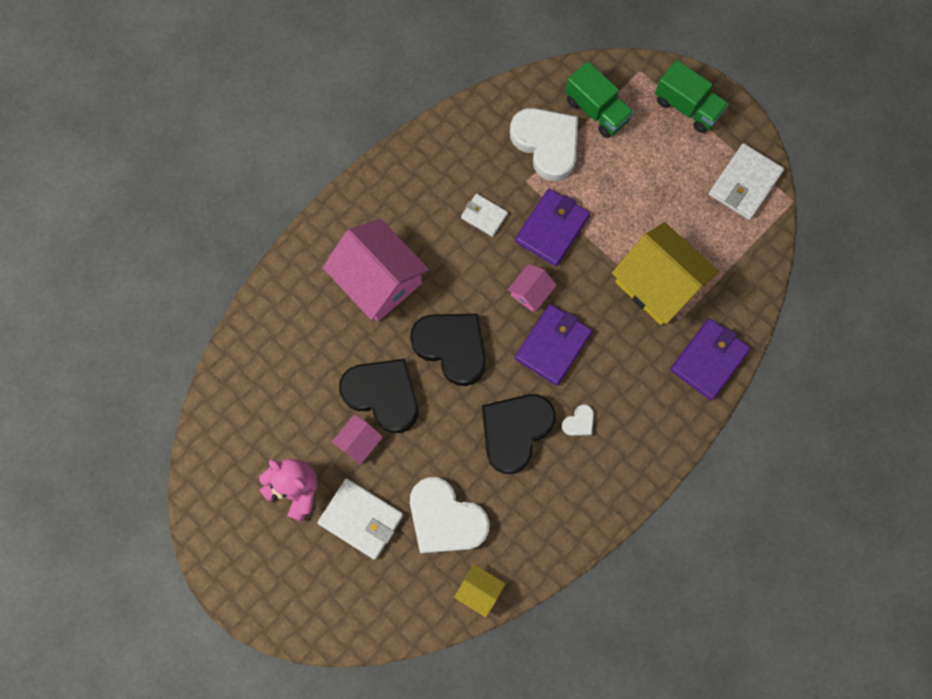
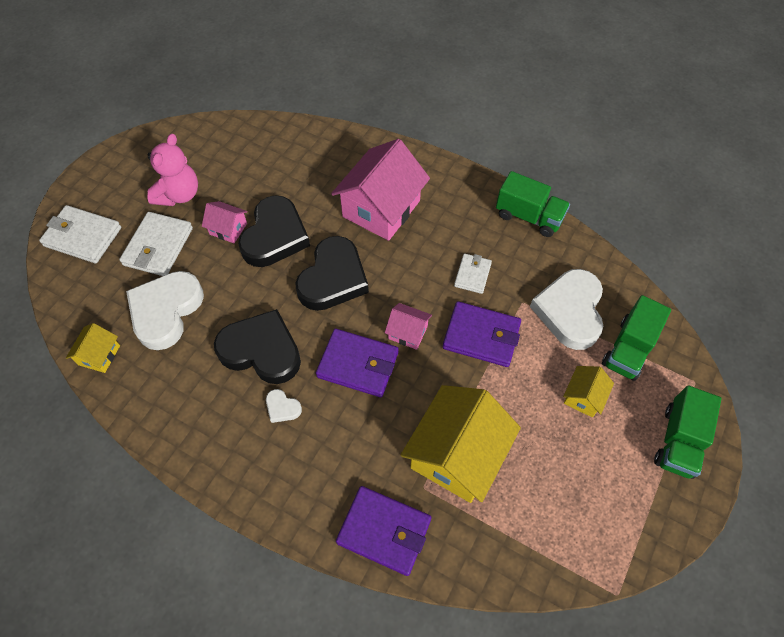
camera: 75 degrees right, 15 degrees down
white heart [510,108,578,181] -> white heart turned 150 degrees clockwise [530,269,603,350]
white wallet [709,143,784,220] -> white wallet moved to [39,205,121,263]
none -> green truck [496,171,570,237]
none -> yellow house [563,366,614,417]

